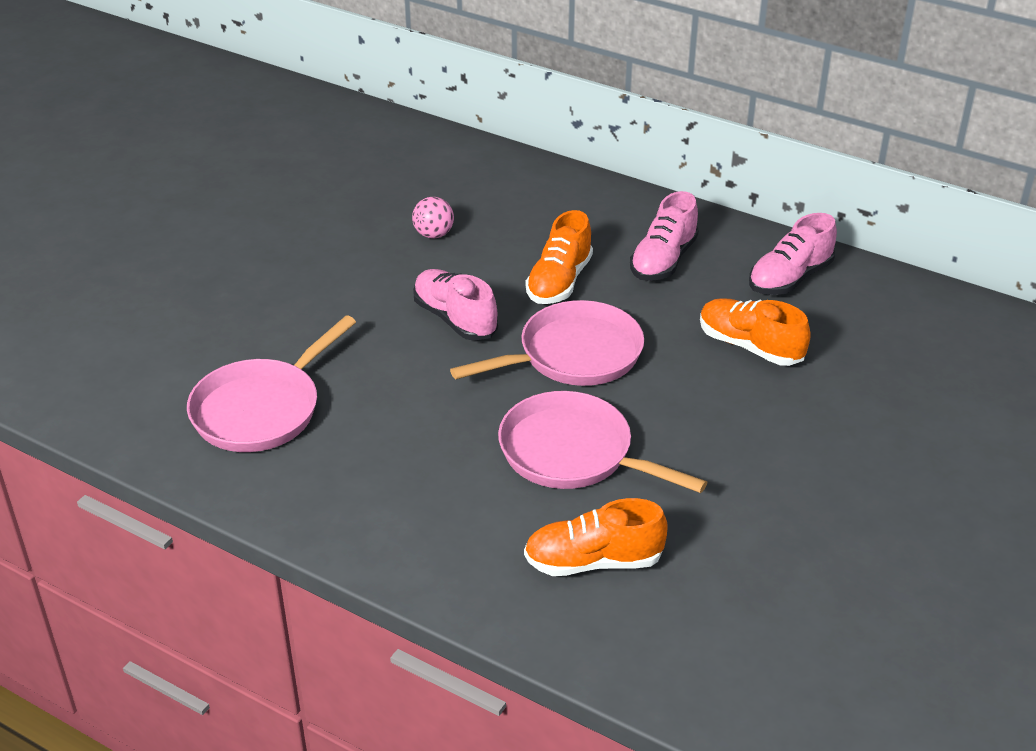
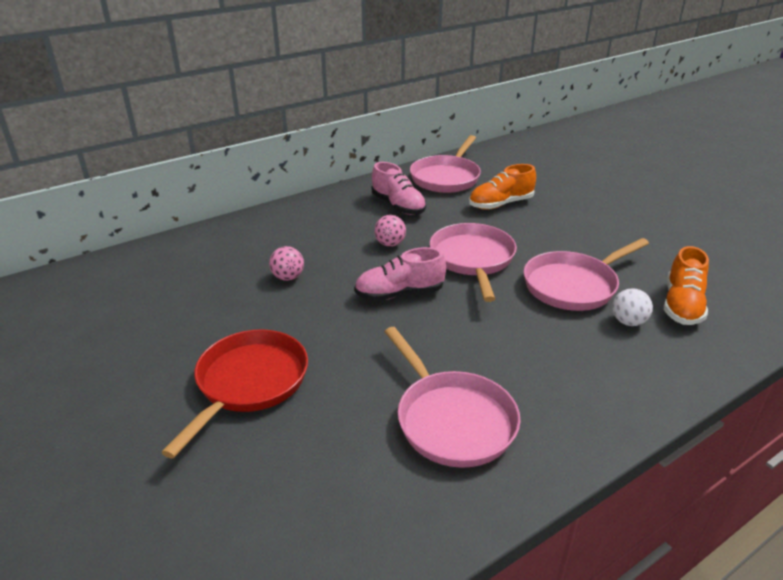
camera: 65 degrees left, 5 degrees down
orange shoe [526,210,593,304] -> pink ball [374,215,406,247]
pink shoe [749,213,837,295] -> pink pan [410,135,481,193]
none -> red pan [161,329,308,458]
none -> white ball [612,288,653,326]

